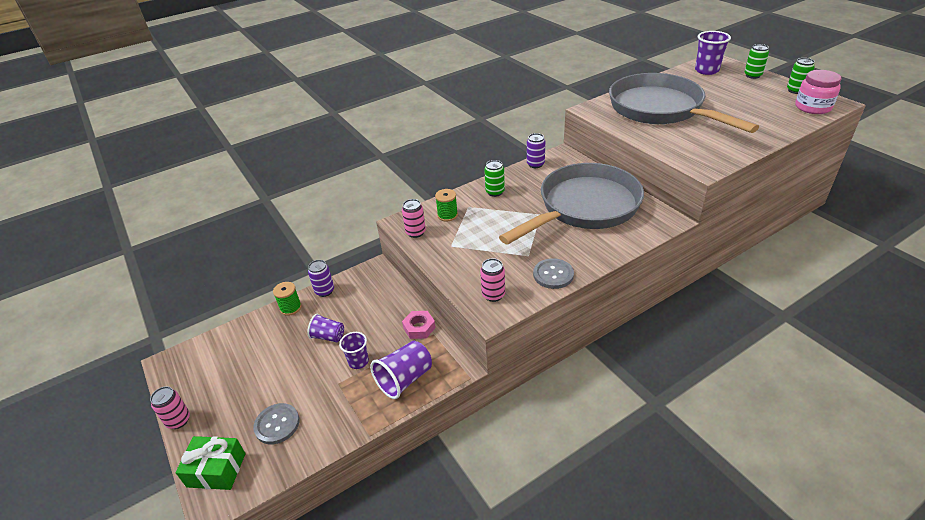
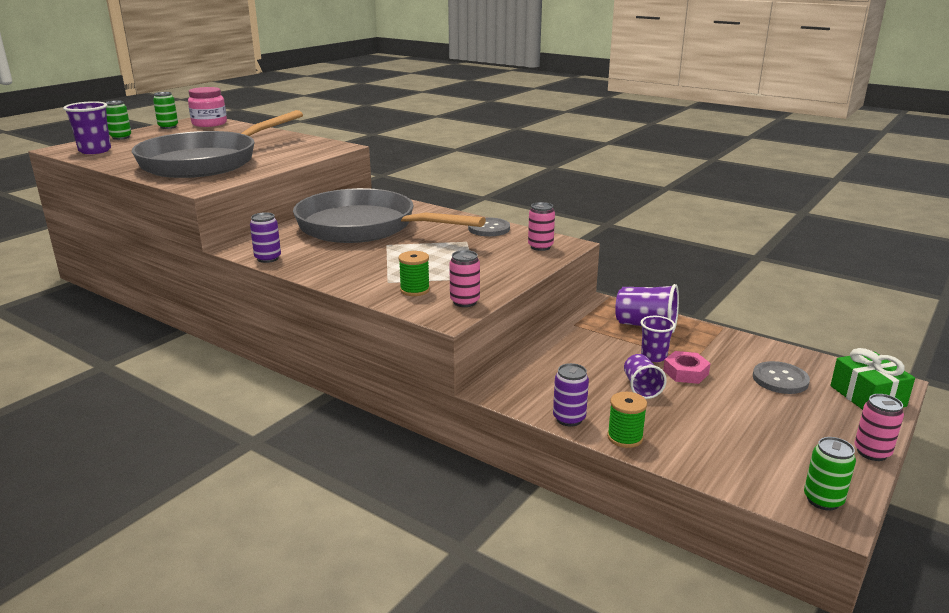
camera: 115 degrees left, 15 degrees down
pink nut [402,311,436,339] -> pink nut moved to [663,351,710,384]
green can [484,160,505,197] -> green can moved to [804,437,856,511]

